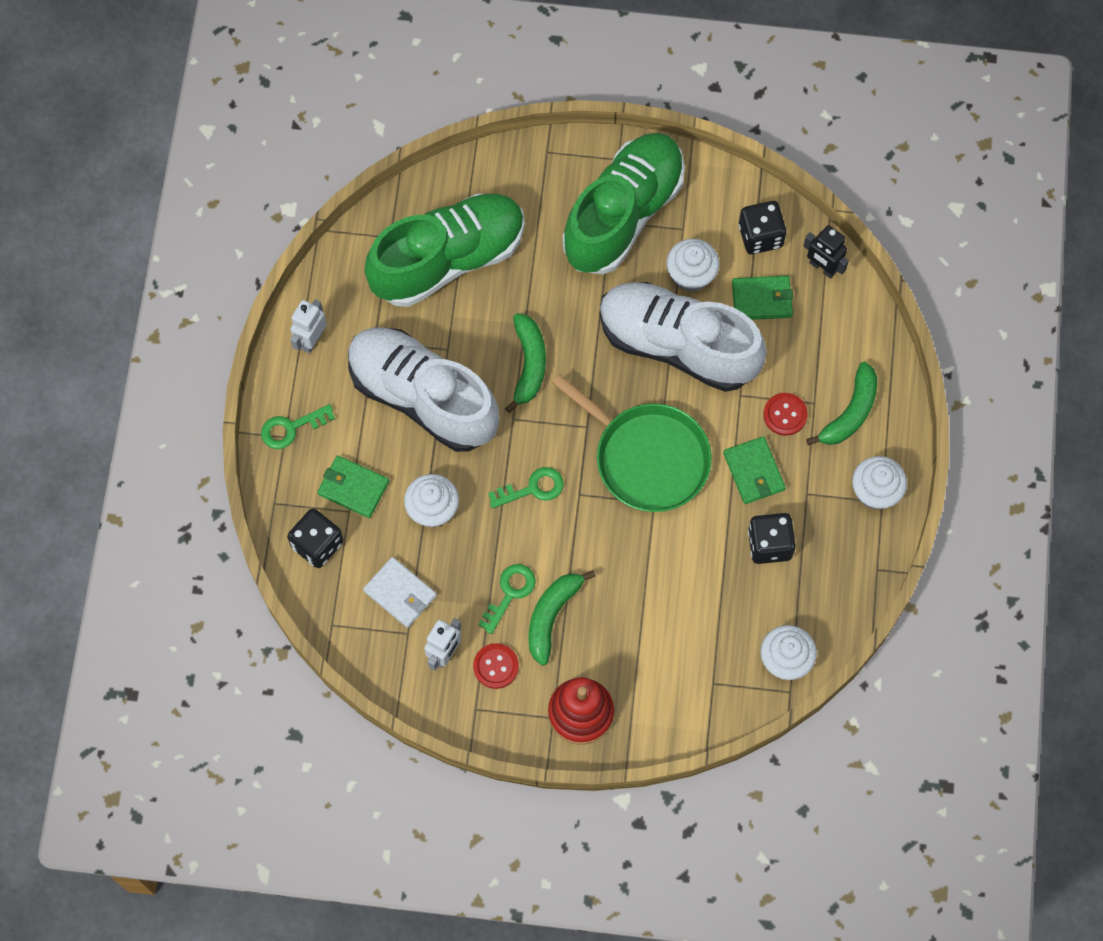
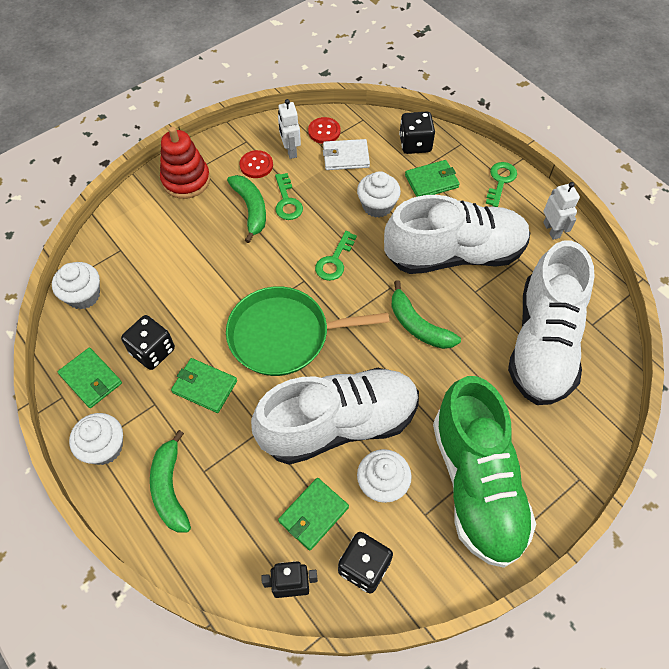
camera: 135 degrees right, 10 degrees down
green shoe [364,193,525,307] -> white shoe [508,241,595,405]
red button [763,393,808,436] -> red button moved to [308,117,341,144]
none -> green wallet [58,348,122,408]

